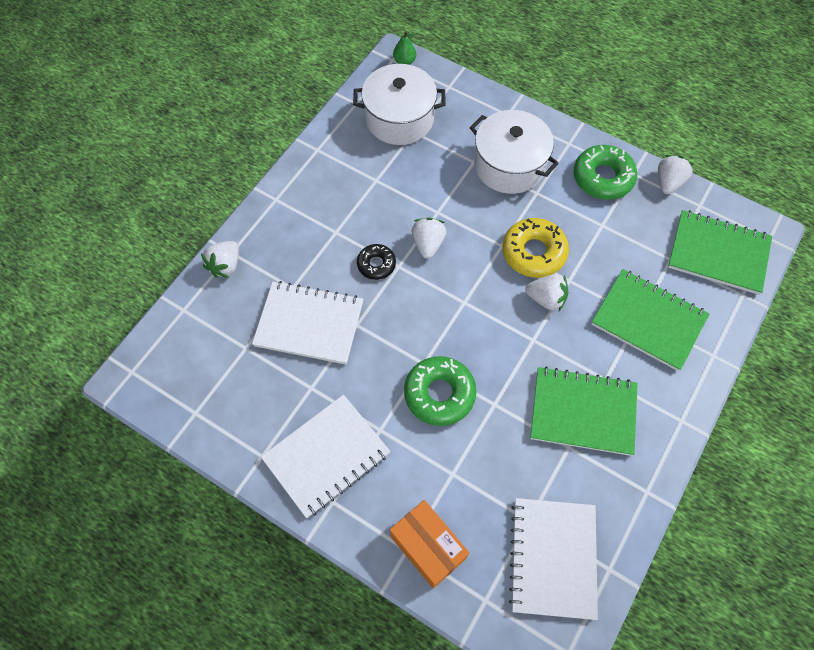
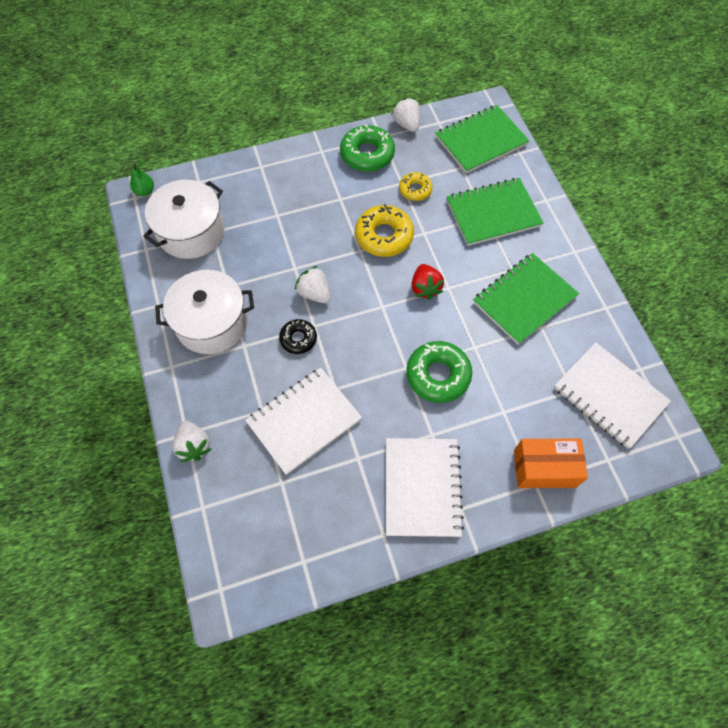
camera: 50 degrees left, 0 degrees up
white pot [470,110,559,194] -> white pot moved to [155,270,254,354]
white strawberry [525,274,568,311] -> none
none -> yellow donut [399,172,433,201]
none -> red strawberry [412,264,444,300]

